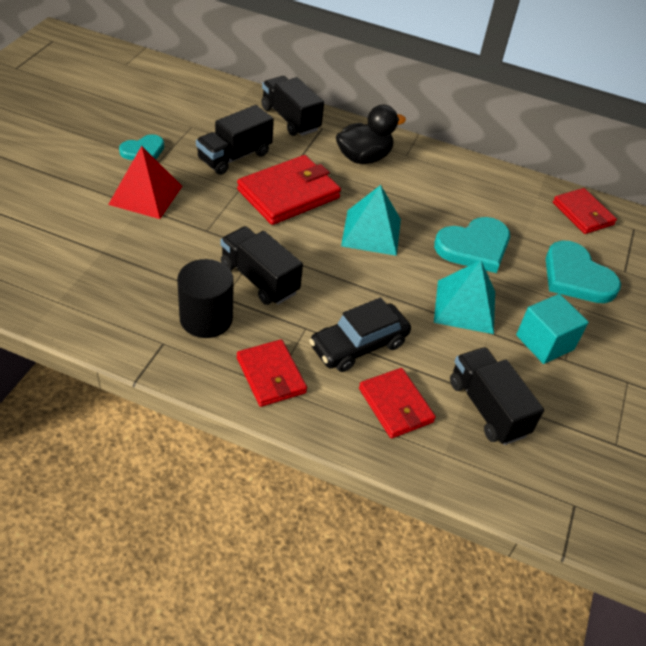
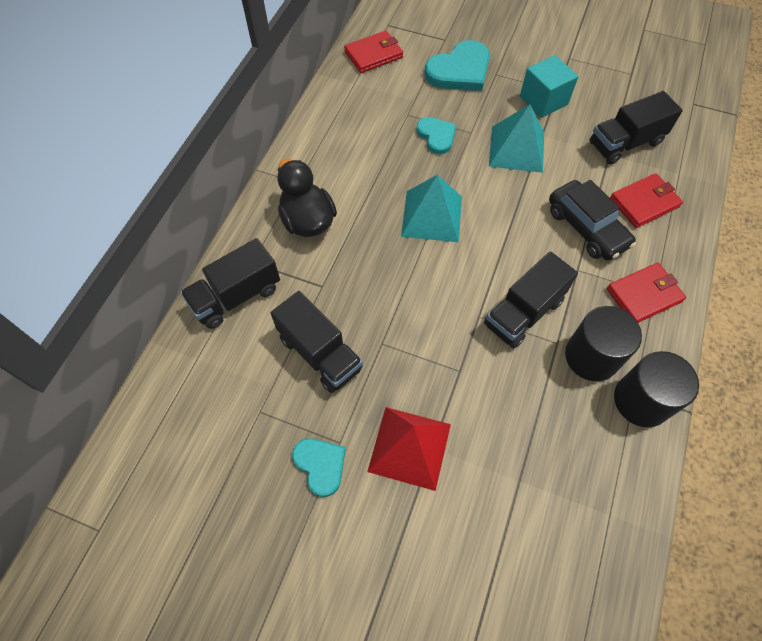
camera: 85 degrees left, 15 degrees up
red wallet [237,155,341,225] -> none
turquoise heart [434,217,510,273] -> turquoise heart [416,117,456,154], size x0.60
none -> black cylinder [614,351,699,427]

